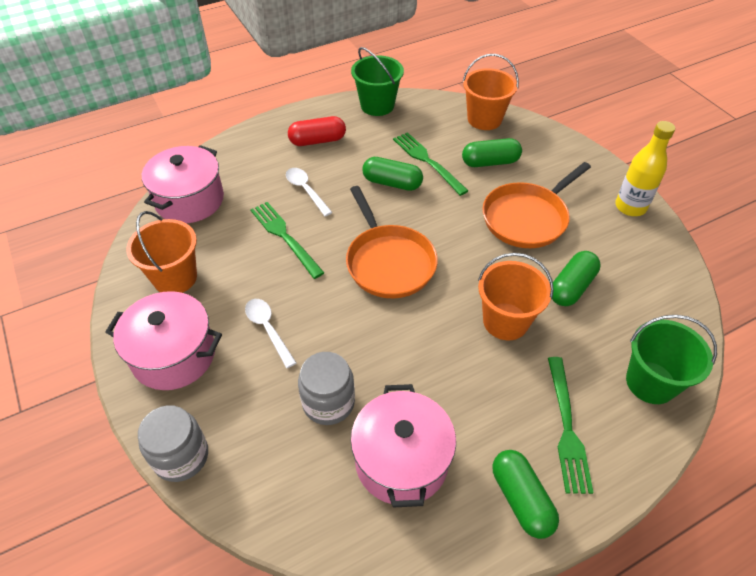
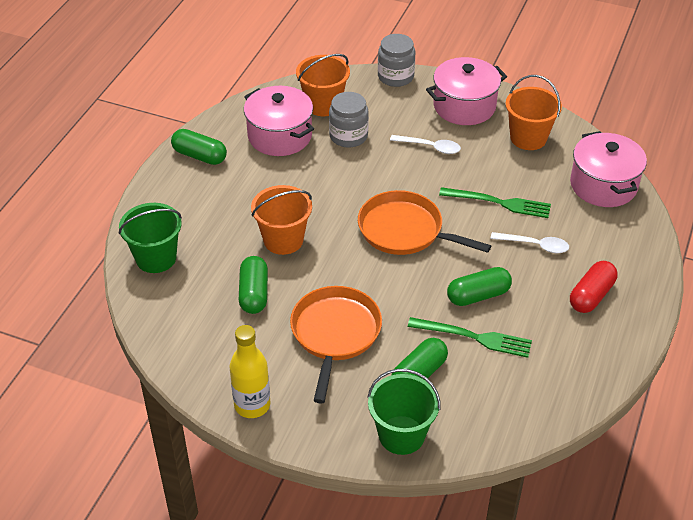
camera: 140 degrees right, 5 degrees down
green bucket [351,47,404,116] -> green bucket moved to [367,369,441,455]
orange bucket [463,54,519,130] -> orange bucket moved to [296,54,350,116]
green fork [548,357,594,494] -> none

